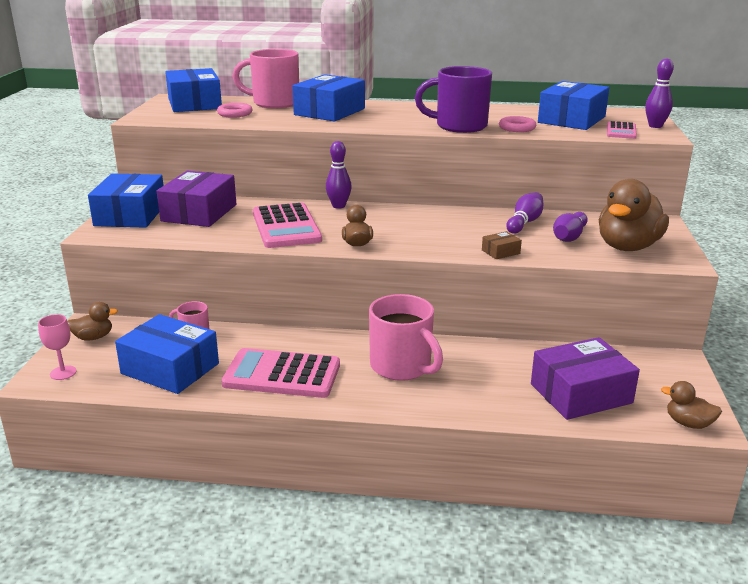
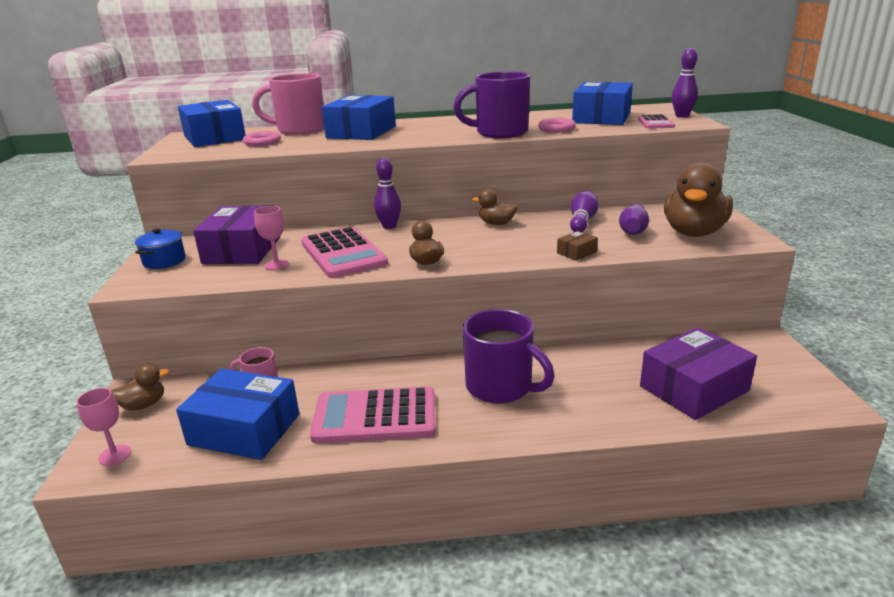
camera: 10 degrees left, 0 degrees up
blue box [88,174,164,228] -> blue pot [135,228,186,269]
pink mug [369,294,443,381] -> purple mug [463,309,555,404]
brown duck [661,381,722,429] -> brown duck moved to [472,189,518,225]
none -> pink goblet [254,206,289,270]

